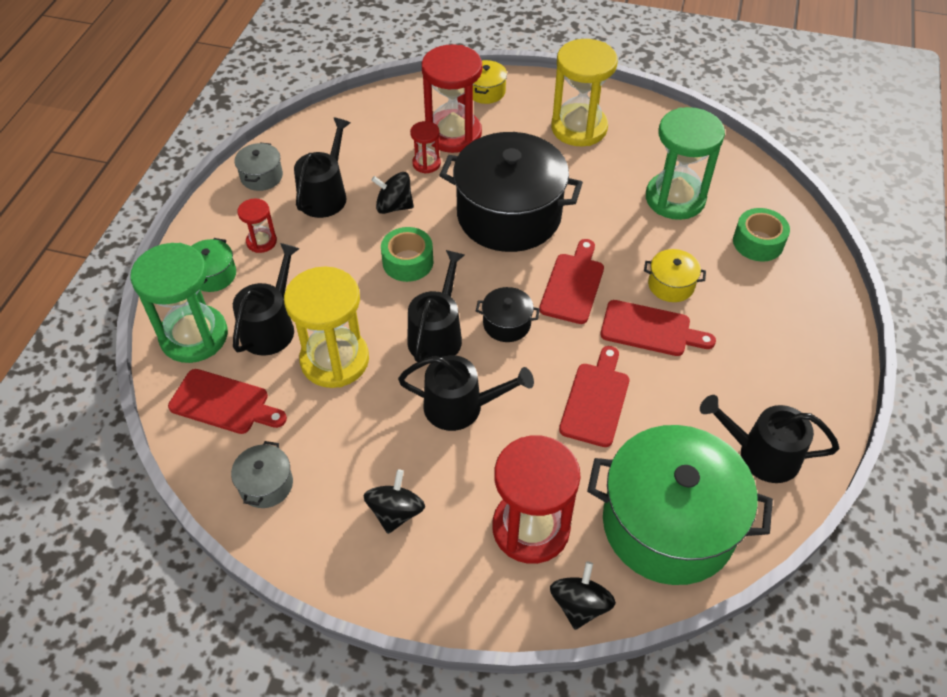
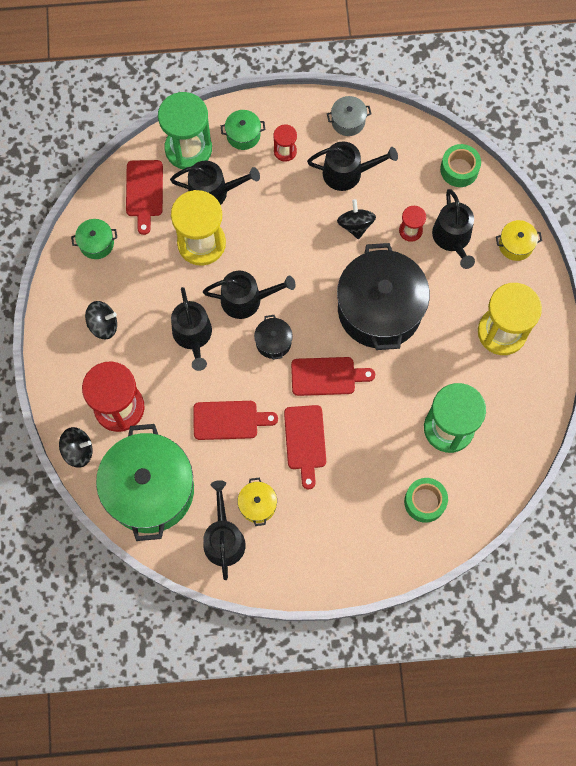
camera: 70 degrees right, 20 degrees up
grey pot [231,441,293,508] -> green pot [71,219,117,259]
green tape [381,227,433,282] -> green tape moved to [440,144,481,187]
red hourglass [422,44,482,153] -> black watering can [432,189,475,269]
yellow pot [644,249,706,302] -> yellow pot moved to [238,477,277,526]

